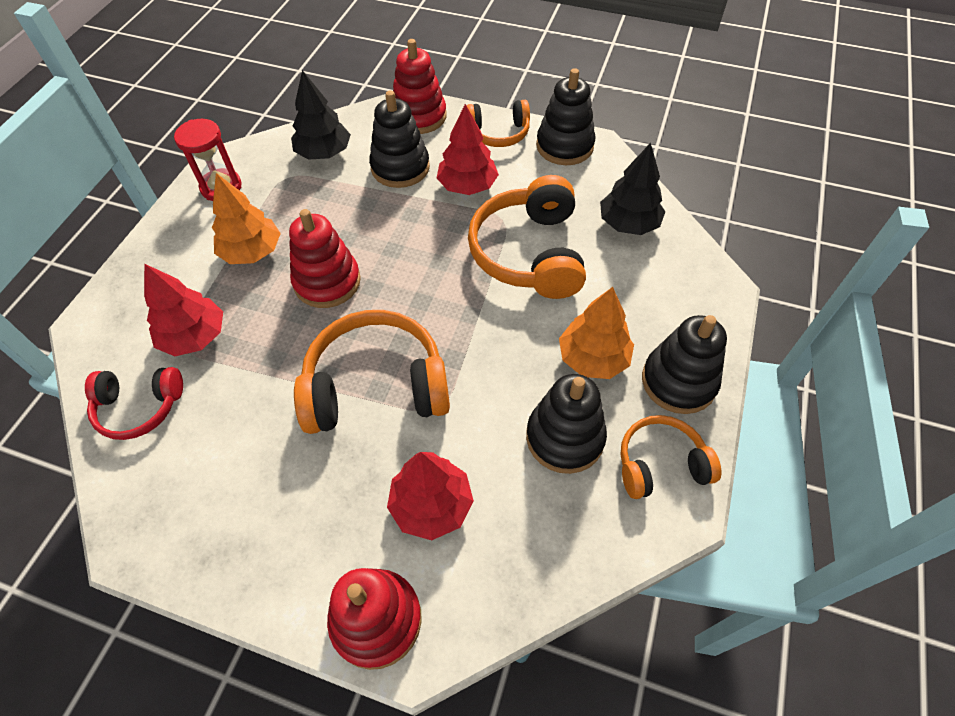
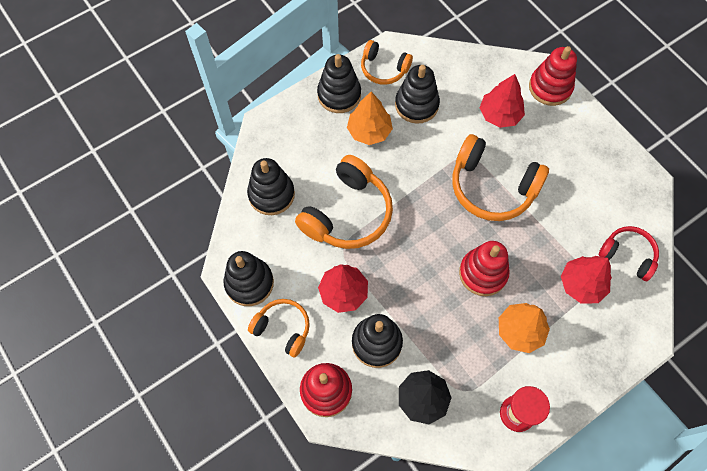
camera: 145 degrees left, 10 degrees up
black tree [600,143,666,235] -> black stacking toy [247,158,295,215]

